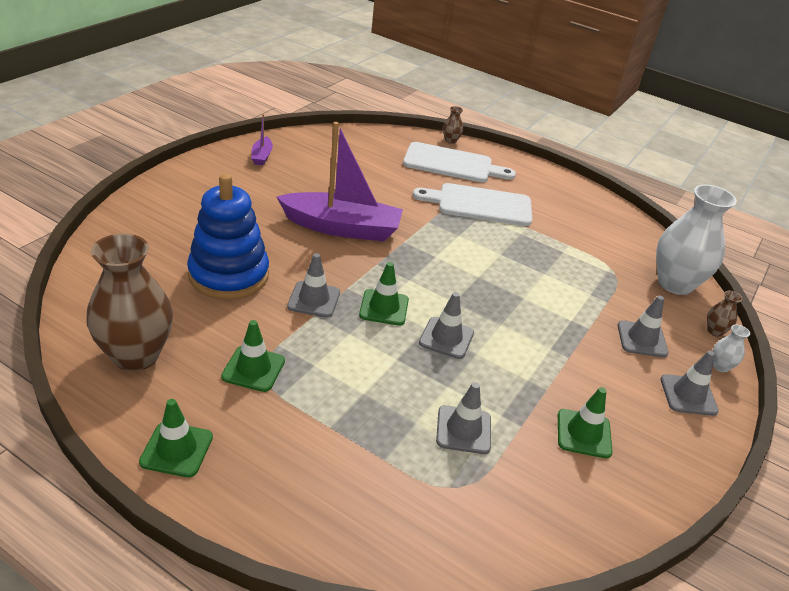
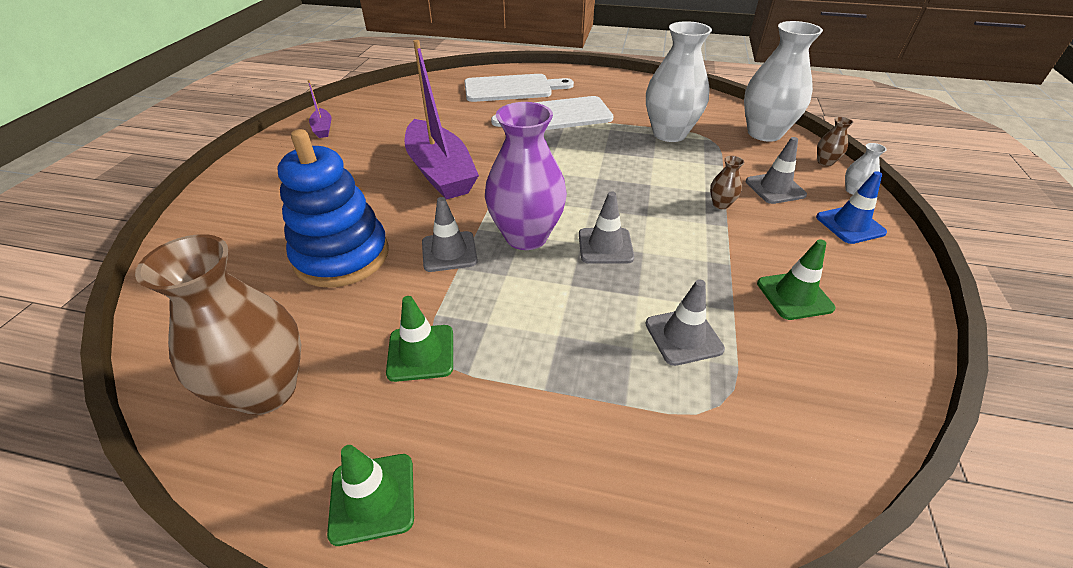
camera: 15 degrees left, 5 degrees up
purple boat [277,122,403,241] -> purple boat turned 75 degrees clockwise [404,40,479,200]
green traffic cone [359,262,409,326] -> purple vase [485,102,567,250]
brown vase [443,106,463,144] -> brown vase moved to [710,156,744,209]
grey traffic cone [660,351,719,416] -> blue traffic cone [816,171,887,244]
none -> white vase [646,21,712,142]

